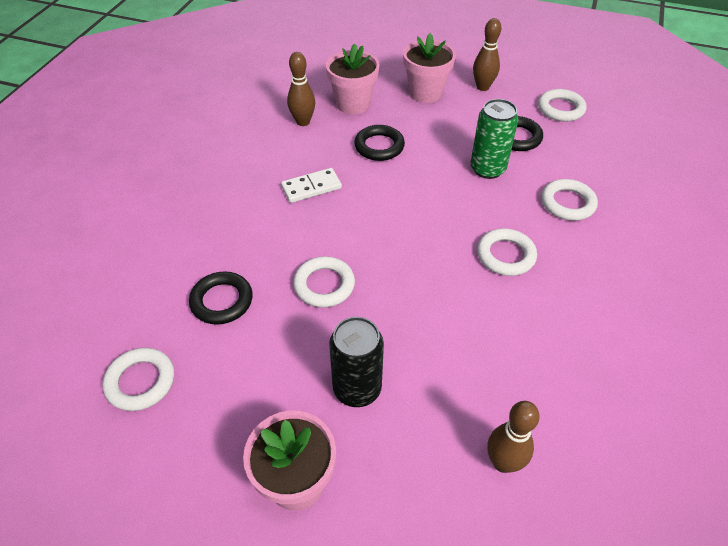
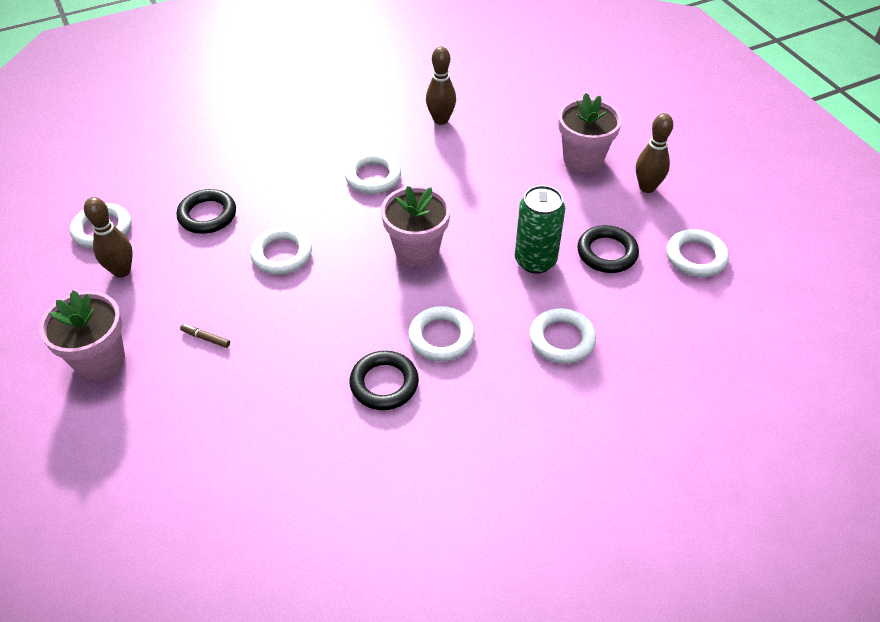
camera: 45 degrees right, 0 degrees up
white domino [281,168,342,203] -> white ring [345,152,401,194]
pink flower pot [326,43,380,114] -> pink flower pot moved to [381,186,450,267]
black can [329,317,384,407] -> brown marker [180,324,230,348]
black ring [354,125,405,161] -> black ring moved to [350,351,419,410]
brown bowling pin [488,401,540,473] -> brown bowling pin moved to [84,197,133,278]

